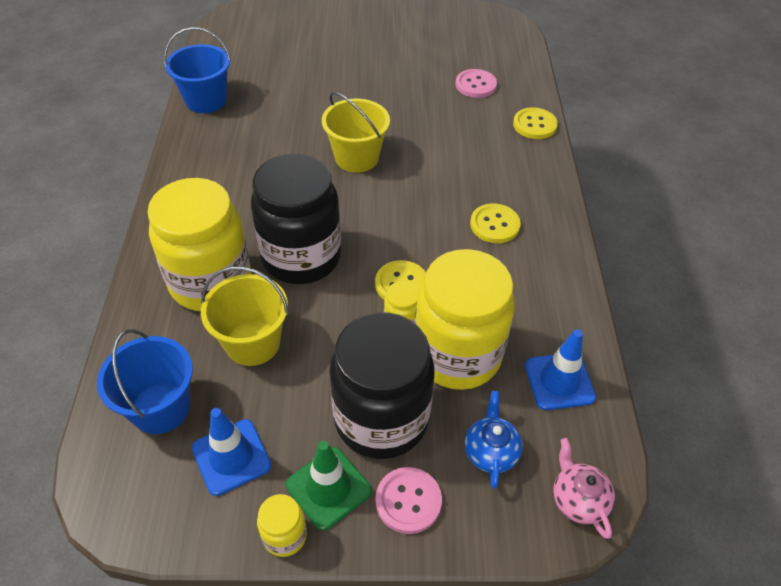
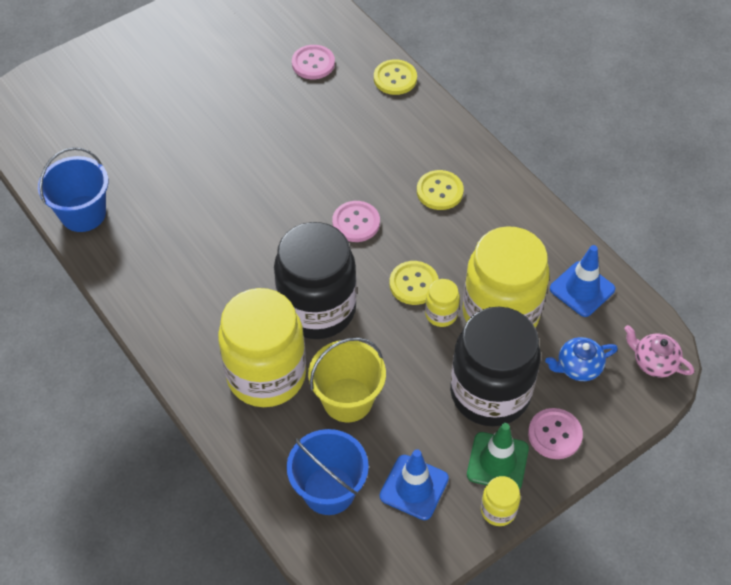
camera: 35 degrees left, 5 degrees up
yellow bucket [322,92,390,173] -> none
blue teapot [465,391,523,488] -> blue teapot turned 75 degrees counterclockwise [545,337,618,381]
none -> pink button [332,201,380,242]

